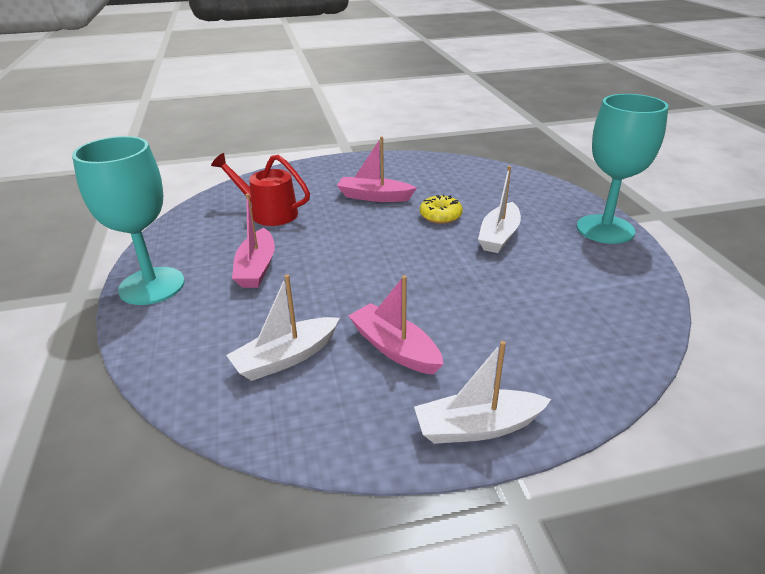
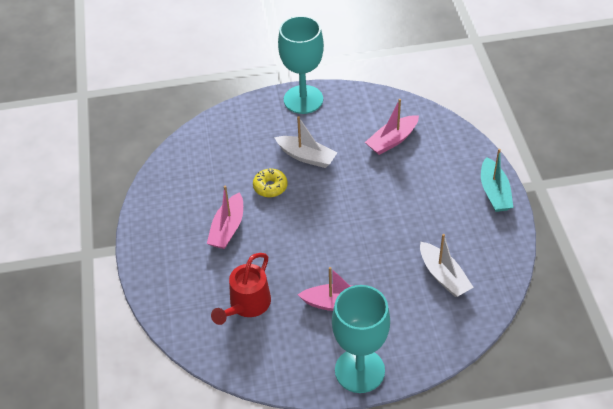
camera: 85 degrees left, 15 degrees up
pink boat [348,275,443,375] -> pink boat moved to [365,99,419,155]
white boat [414,341,551,444] -> turquoise boat [481,149,513,212]

